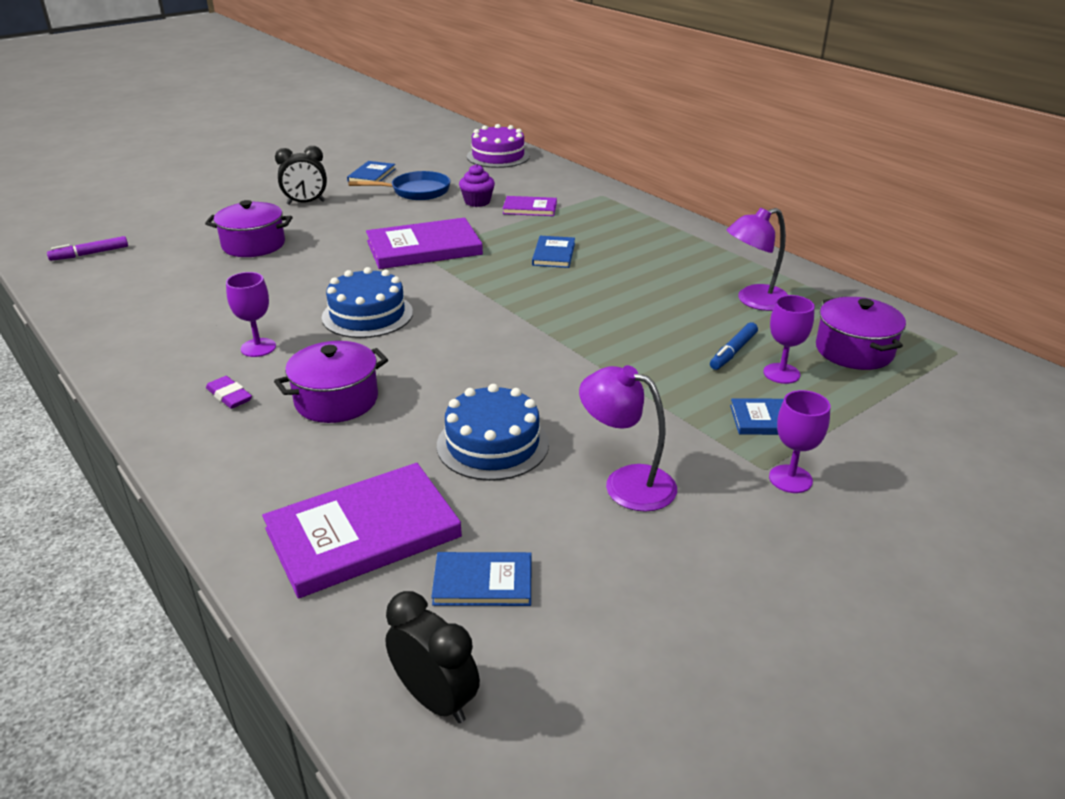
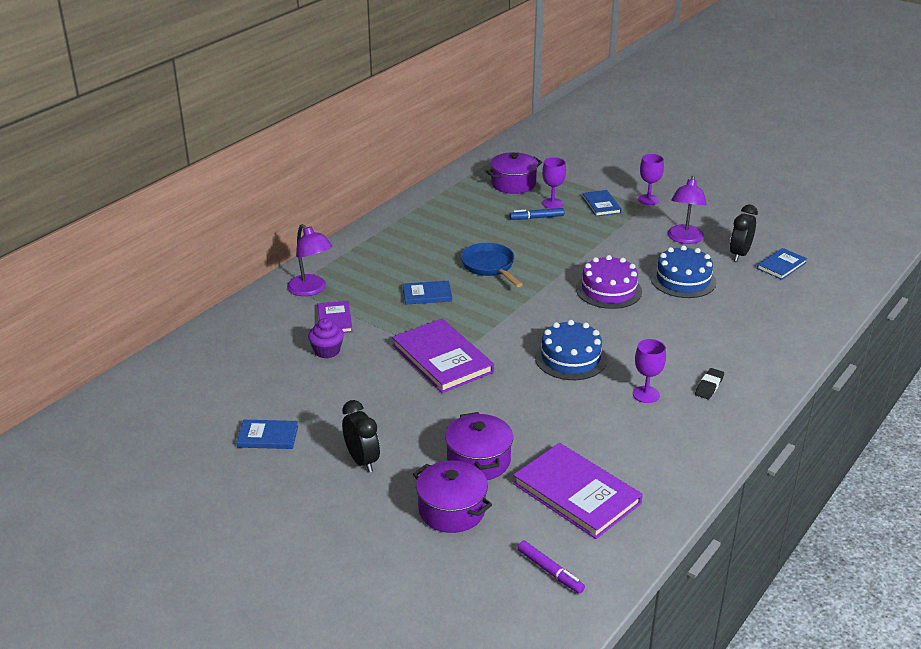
camera: 105 degrees left, 0 degrees up
purple eraser [206,376,252,409] -> black eraser [695,368,724,399]
purple book [262,463,462,599] -> purple book moved to [513,443,643,539]
purple pot [274,341,388,423] -> purple pot moved to [413,461,492,533]
blue pan [348,171,451,200] -> blue pan moved to [461,243,523,287]
black clock [385,591,480,723] -> black clock moved to [730,204,758,261]
blue book [431,552,532,606] -> blue book turned 60 degrees clockwise [757,248,807,280]
purple cake [467,124,530,168] -> purple cake moved to [576,255,642,309]
blue marker [710,322,758,370] -> blue marker turned 150 degrees clockwise [510,208,564,220]
purple lamp [727,208,788,311] -> purple lamp moved to [287,224,332,296]

